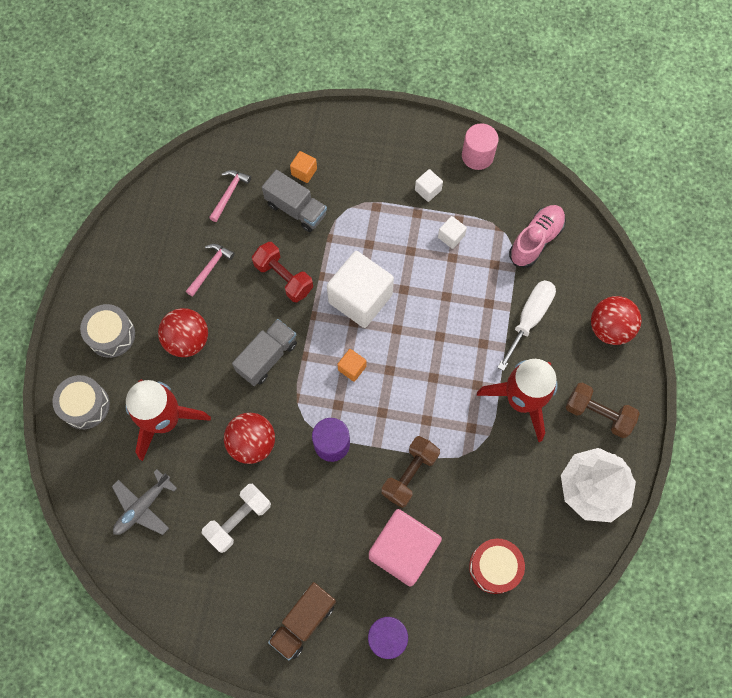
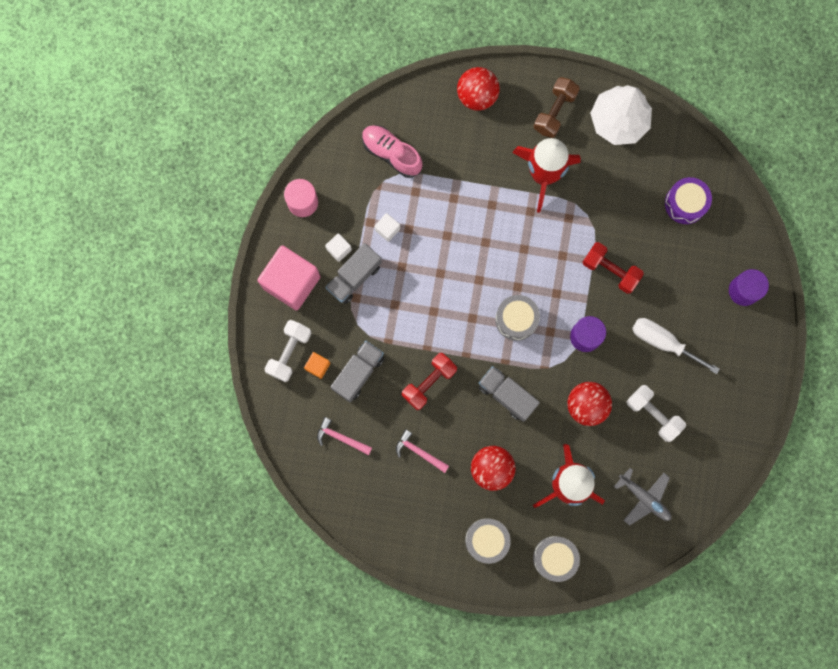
camera: 90 degrees left, 10 degrees up
brown truck [268,582,336,660] -> none
white cube [327,251,394,328] -> none
orange cube [337,349,366,382] -> grey drum [495,295,540,341]
pink cube [369,509,442,587] -> pink cube moved to [257,245,320,310]
brown dumbbell [381,436,440,508] -> red dumbbell [583,242,644,294]
red drum [469,539,525,594] -> purple drum [665,177,712,224]
white screwdriver [497,280,556,371] -> white screwdriver moved to [632,318,720,374]
none -> white dumbbell [264,320,311,382]
none -> grey truck [325,243,382,304]

